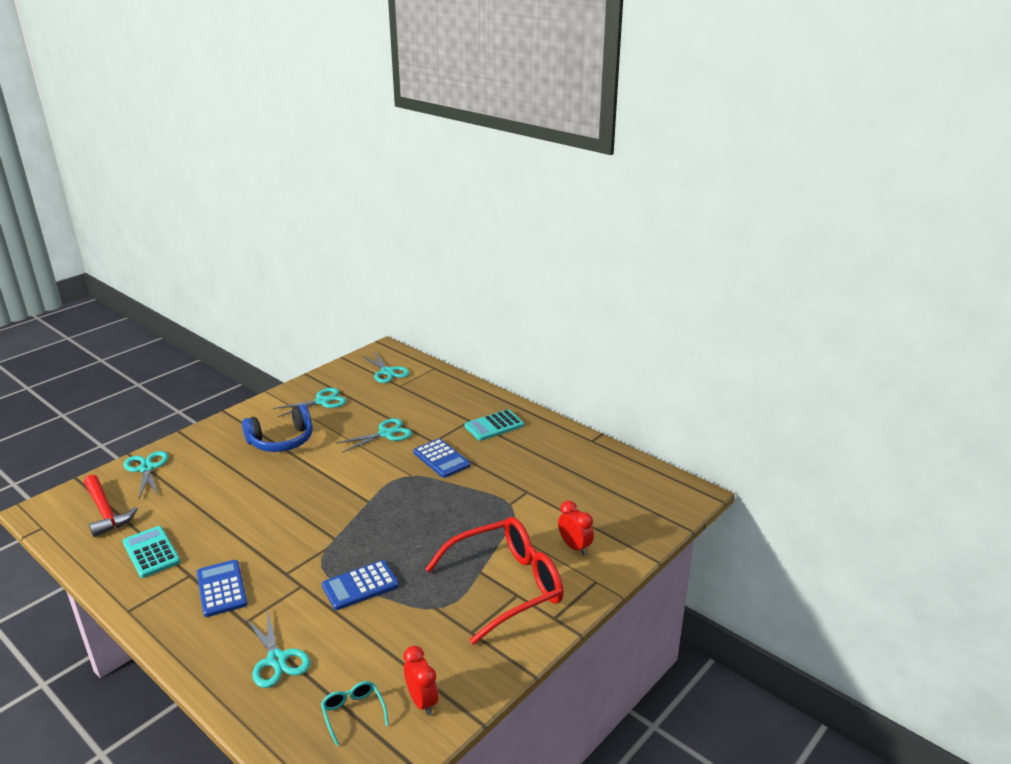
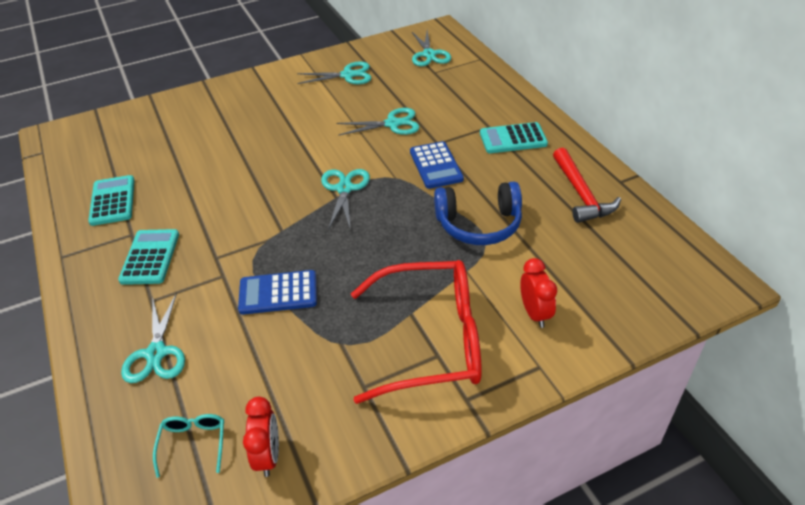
camera: 25 degrees right, 15 degrees up
red hammer [84,475,138,537] -> red hammer moved to [553,148,621,223]
turquoise scissors [124,451,168,498] -> turquoise scissors moved to [321,169,370,230]
blue calculator [197,560,247,617] -> turquoise calculator [118,229,179,285]
blue headphones [242,404,313,452] -> blue headphones moved to [434,182,522,245]

